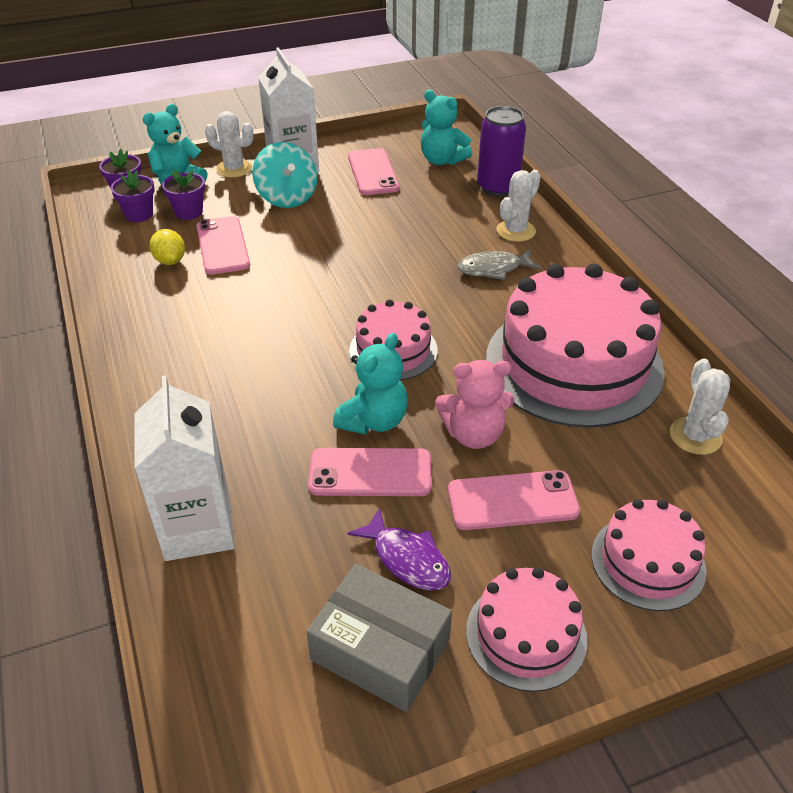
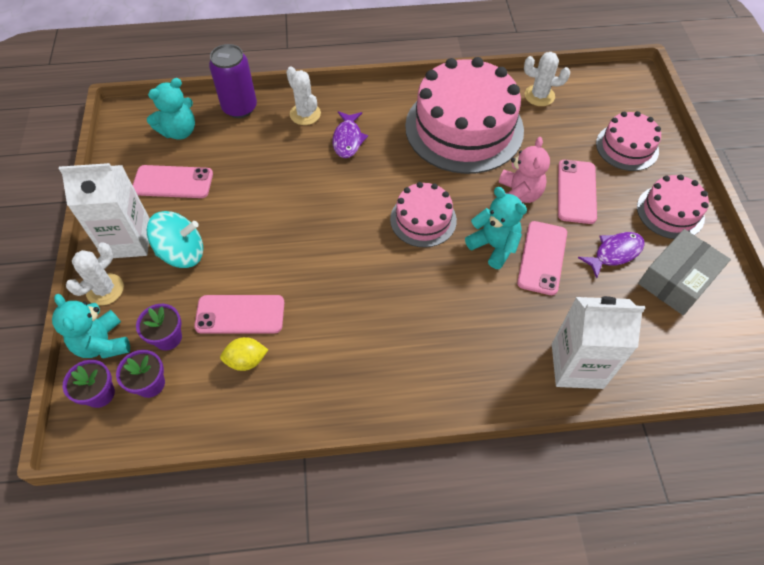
camera: 75 degrees left, 15 degrees up
grey fish [458,249,541,280] -> purple fish [333,111,368,158]

